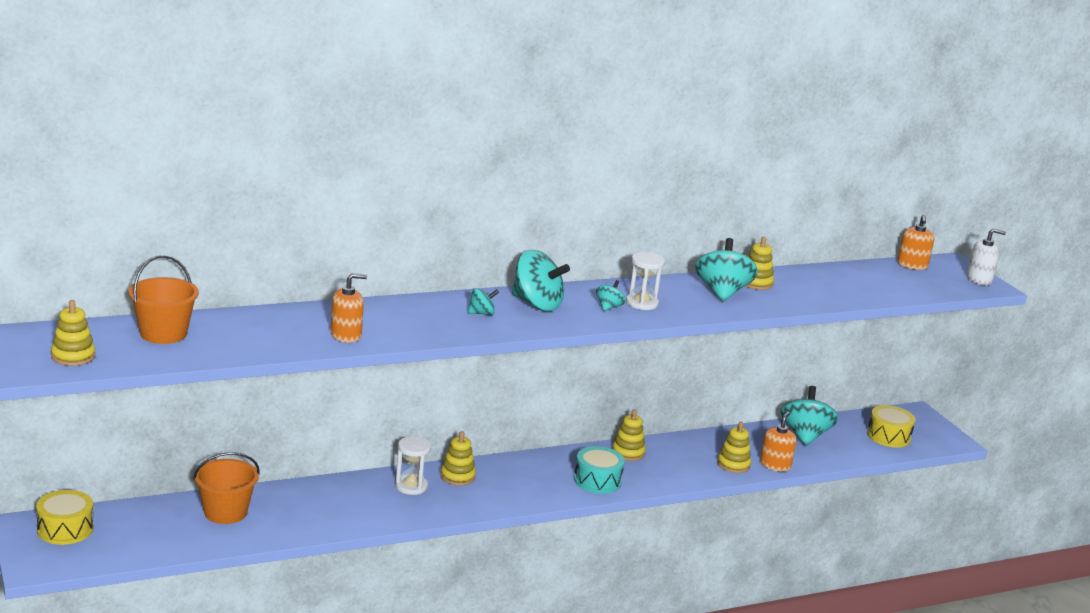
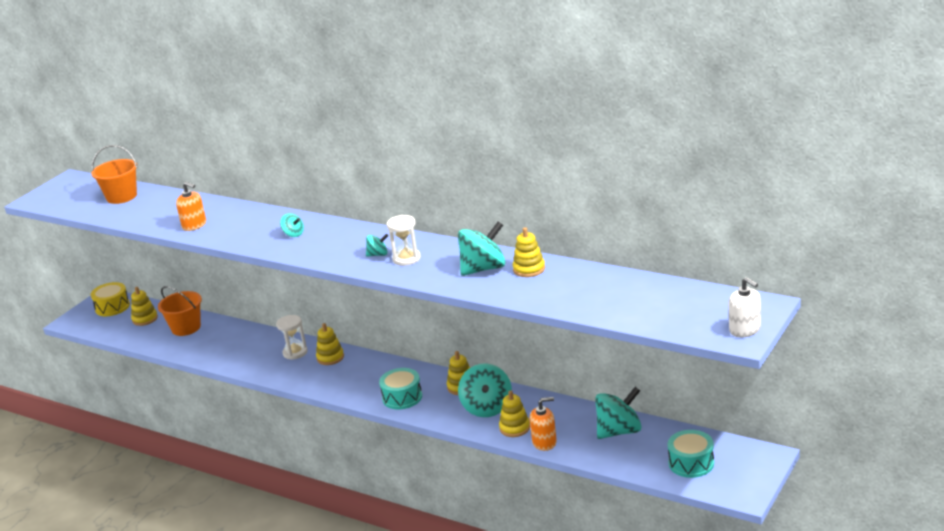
camera: 60 degrees right, 5 degrees up
yellow stacking toy [51,300,95,366] -> yellow stacking toy moved to [131,287,158,326]
turquoise spinning top [512,250,570,311] -> turquoise spinning top moved to [458,363,512,417]
yellow drum [867,405,916,448] -> turquoise drum [668,430,714,478]
orange soap dispenser [897,215,935,270] -> none

